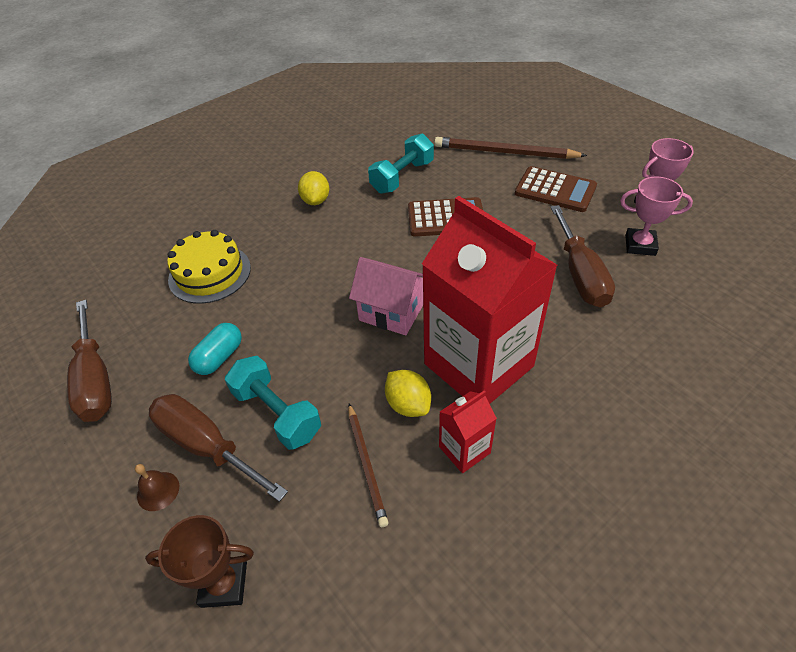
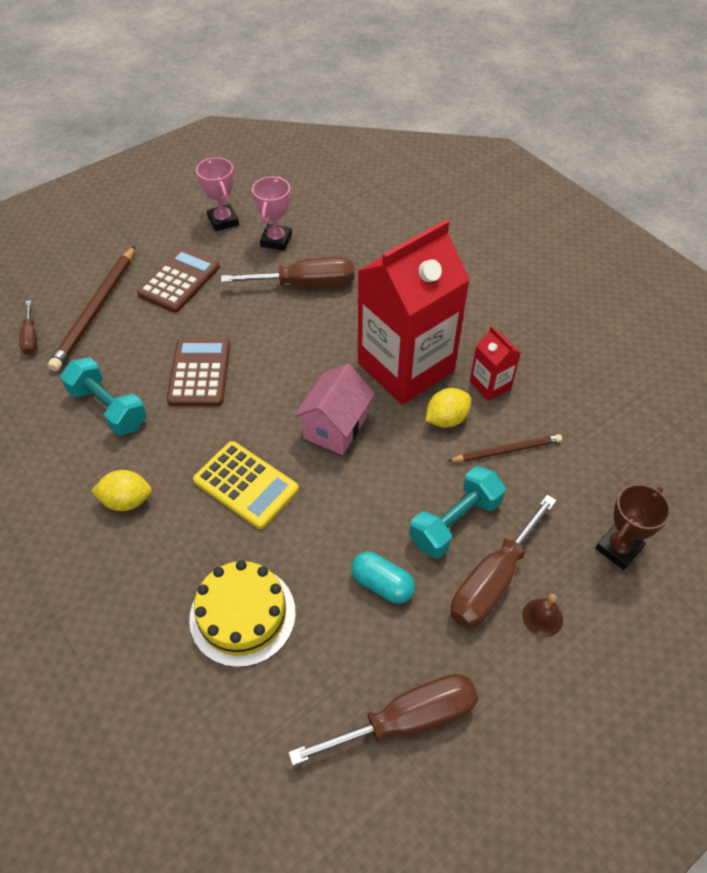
camera: 90 degrees left, 5 degrees up
brown trophy [145,515,254,608] -> brown trophy turned 45 degrees clockwise [595,484,671,570]
none -> brown screwdriver [19,300,37,355]
none -> yellow calculator [193,441,299,529]

